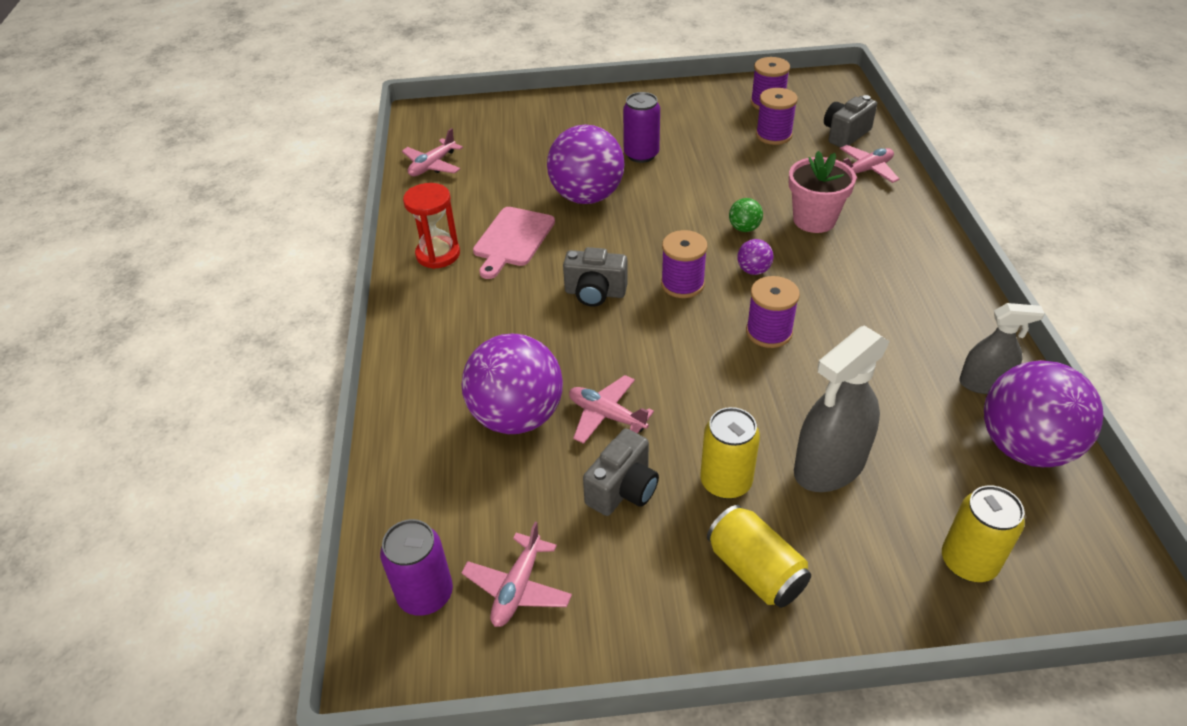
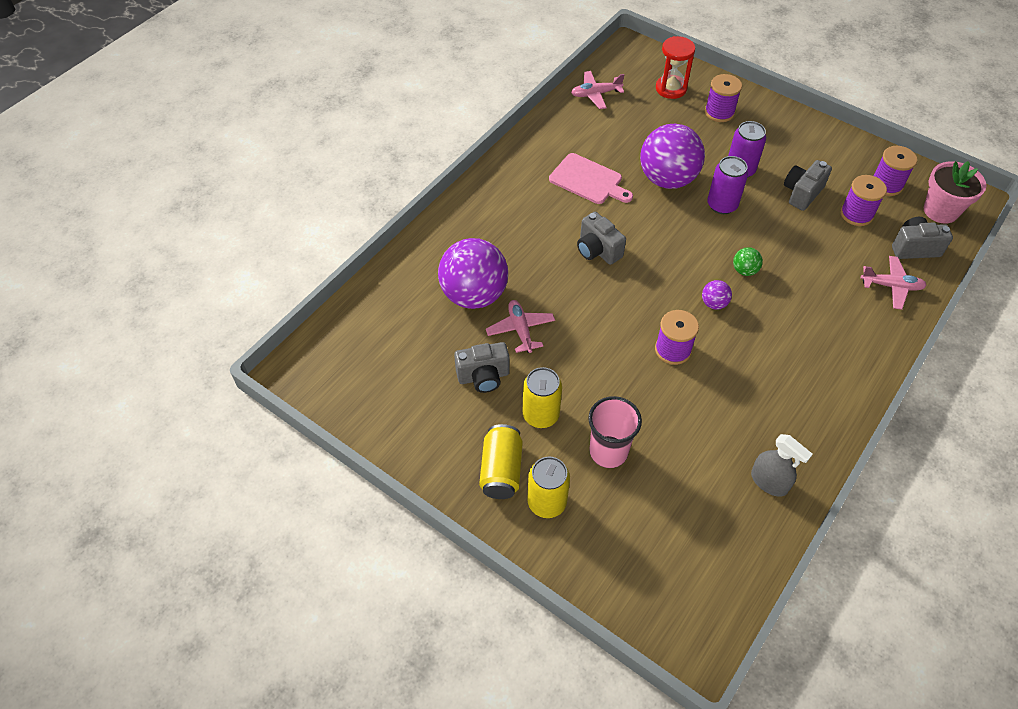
camera: 40 degrees right, 10 degrees up
purple can [380,519,453,616] -> purple can moved to [707,156,748,214]
red hourglass [403,183,460,269] -> red hourglass moved to [656,36,695,99]
pink plane [461,522,572,627] -> none
pink cutting board [473,207,555,279] -> pink cutting board turned 120 degrees counterclockwise [549,153,633,204]
purple spool [661,230,708,298] -> purple spool moved to [705,74,742,122]
pink flower pot [789,151,856,233] -> pink flower pot moved to [924,161,986,224]
grey spray bottle [794,326,890,492] -> pink cup [588,396,642,468]
yellow can [942,485,1025,582] -> yellow can moved to [527,457,570,518]
purple ball [984,360,1103,467] -> none
none -> grey camera [784,160,832,211]

